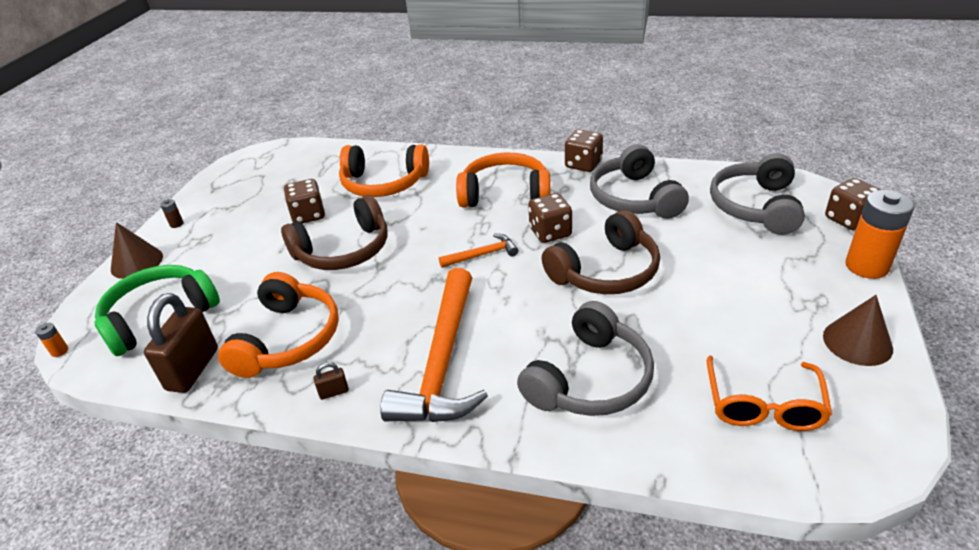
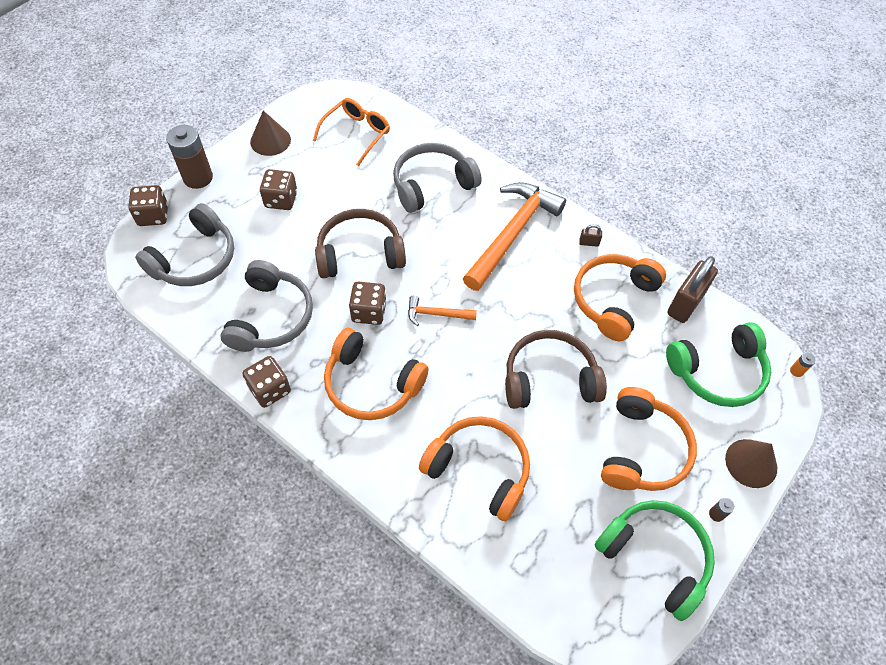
camera: 160 degrees left, 20 degrees up
brown dice [284,179,325,224] -> brown dice moved to [260,169,297,210]
orange battery [845,190,914,279] -> brown battery [166,125,213,189]
none -> green headphones [594,500,715,621]
none -> orange headphones [601,387,697,491]

